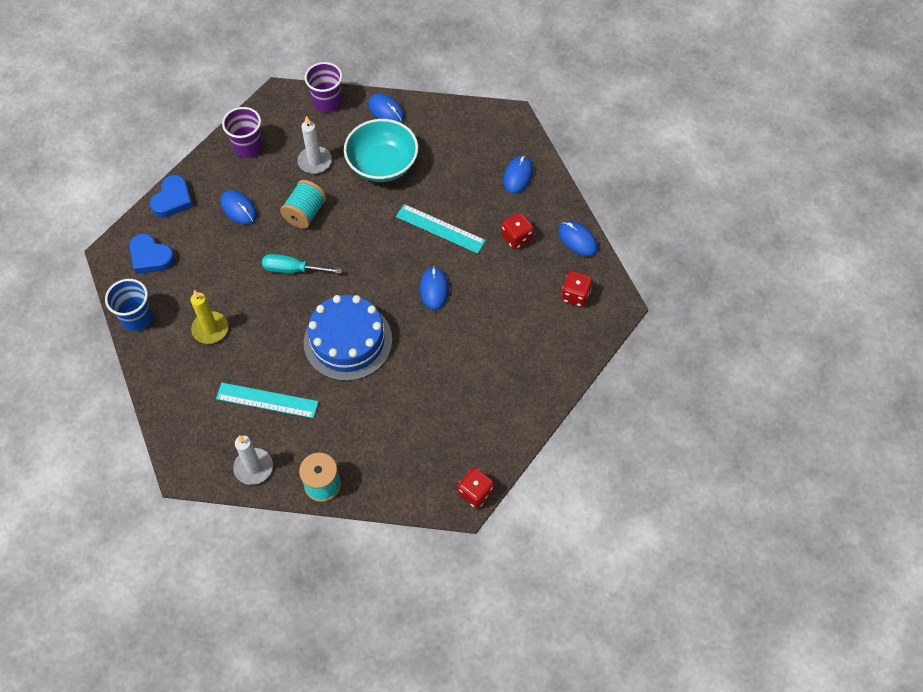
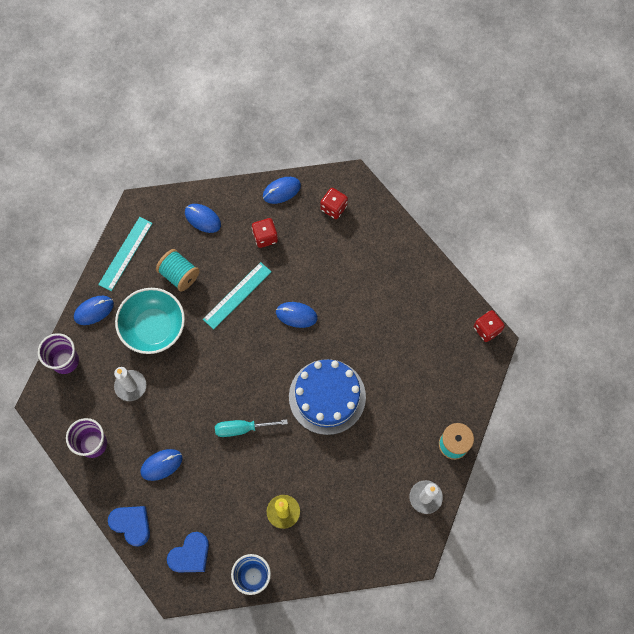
camera: 75 degrees left, 10 degrees up
turquoise ruler [216,383,319,418] -> turquoise ruler moved to [98,217,153,291]
turquoise screwdriver [262,254,342,274] -> turquoise screwdriver turned 60 degrees clockwise [215,419,288,437]
turquoise spool [280,180,326,229] -> turquoise spool moved to [156,249,199,291]

